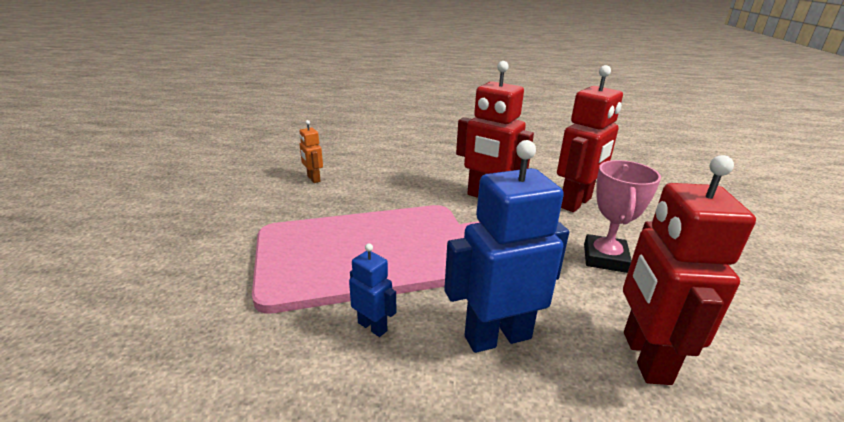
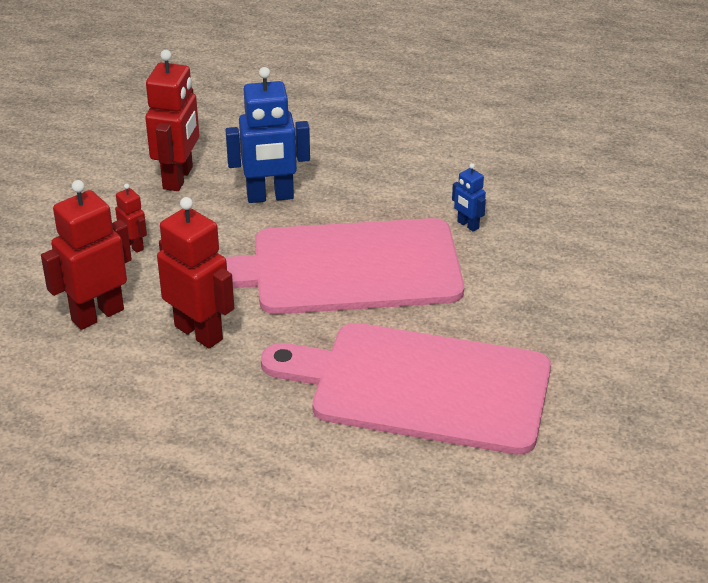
camera: 170 degrees left, 10 degrees up
orange robot [299,120,323,183] -> pink cutting board [261,323,551,455]
blue robot [349,244,396,337] -> blue robot moved to [452,163,486,232]
pink trophy [584,160,661,273] -> red robot [115,184,147,253]

